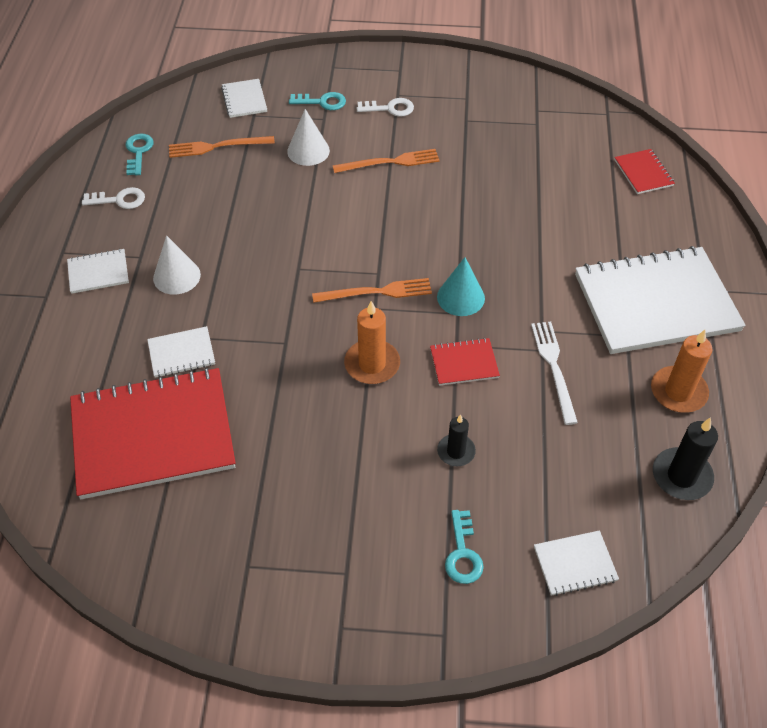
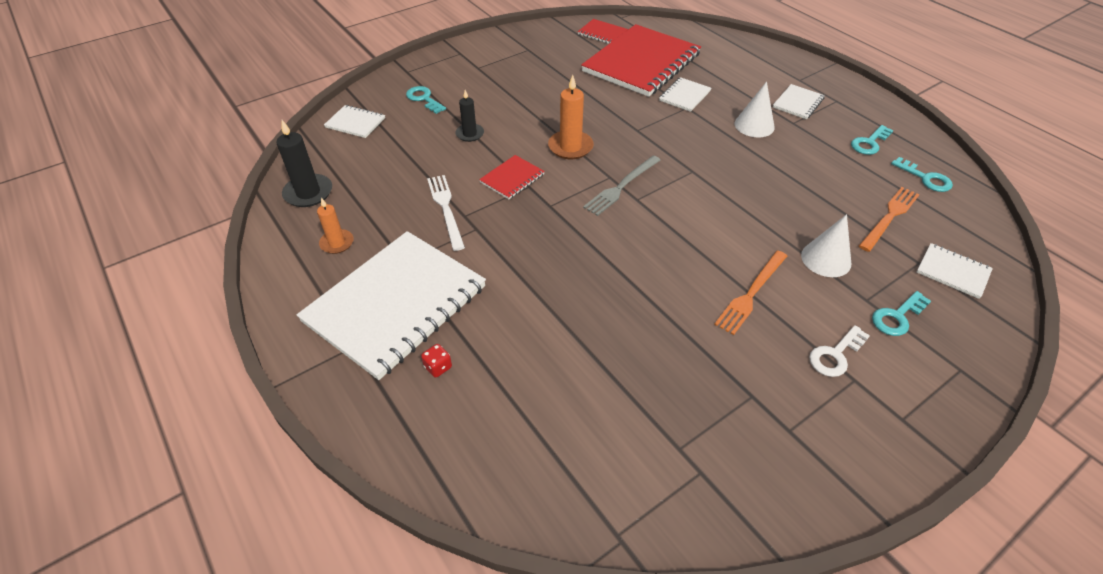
camera: 140 degrees right, 5 degrees down
white key [82,187,145,209] -> turquoise key [851,125,893,155]
orange fork [312,278,432,303] -> grey fork [583,156,661,216]
turquoise cone [437,257,485,316] -> none
white fork [531,322,578,425] -> white fork turned 150 degrees counterclockwise [427,175,465,251]
white notebook [534,530,619,596] -> white notebook turned 75 degrees clockwise [324,105,385,138]
red notebook [614,149,675,194] -> red notebook moved to [578,19,628,44]
orange candle [651,330,713,413] -> orange candle [317,198,354,254], size x0.64
none -> red dice [421,344,452,378]

